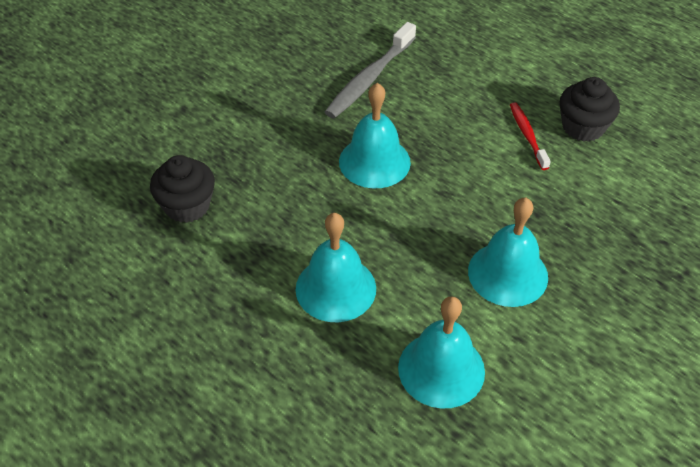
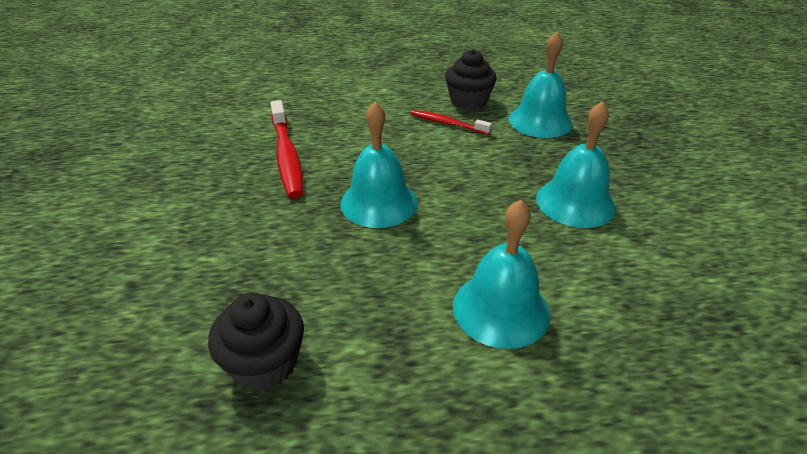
camera: 50 degrees left, 10 degrees down
grey toothbrush [325,22,416,118] -> red toothbrush [271,100,303,198]
turquoise bell [398,296,485,409] -> turquoise bell moved to [509,32,572,138]

